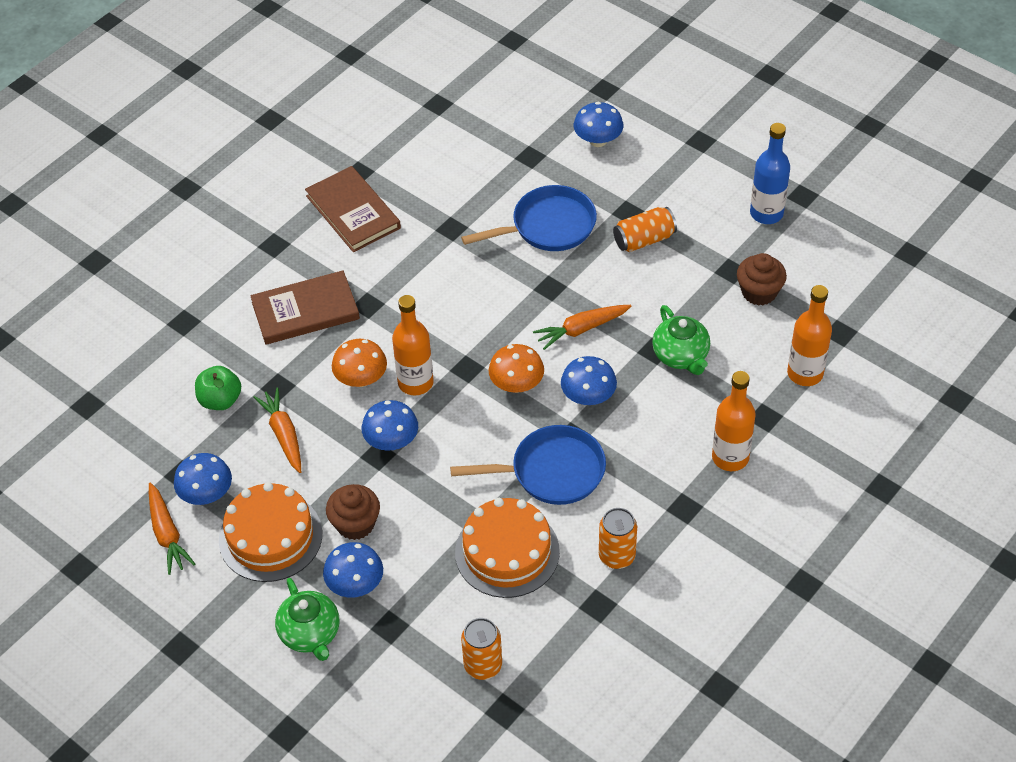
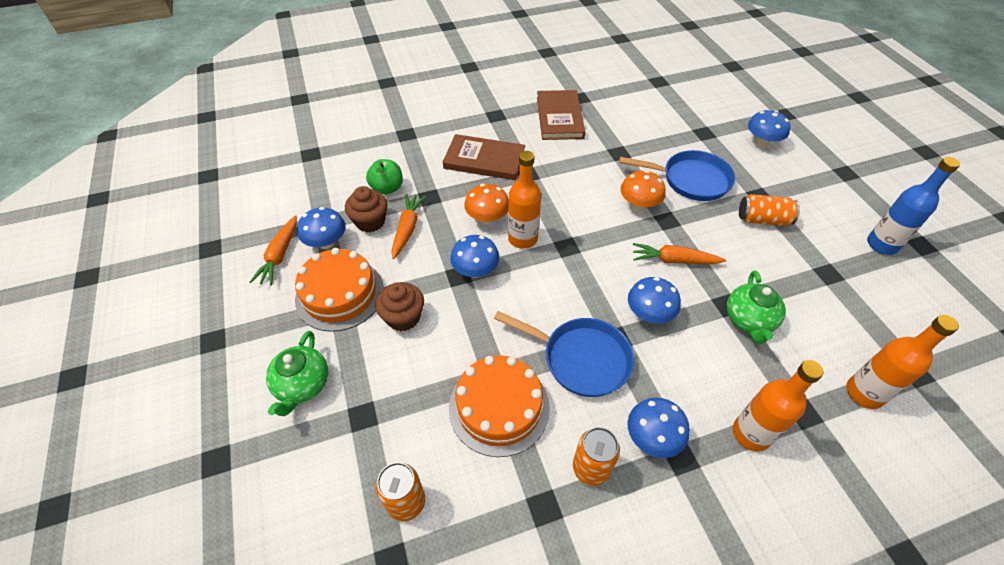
camera: 30 degrees right, 0 degrees up
blue mushroom [323,542,383,598] -> blue mushroom moved to [628,398,690,458]
orange mushroom [489,344,544,393] -> orange mushroom moved to [620,170,666,211]
brown cupcake [737,253,787,306] -> brown cupcake moved to [345,186,387,232]

